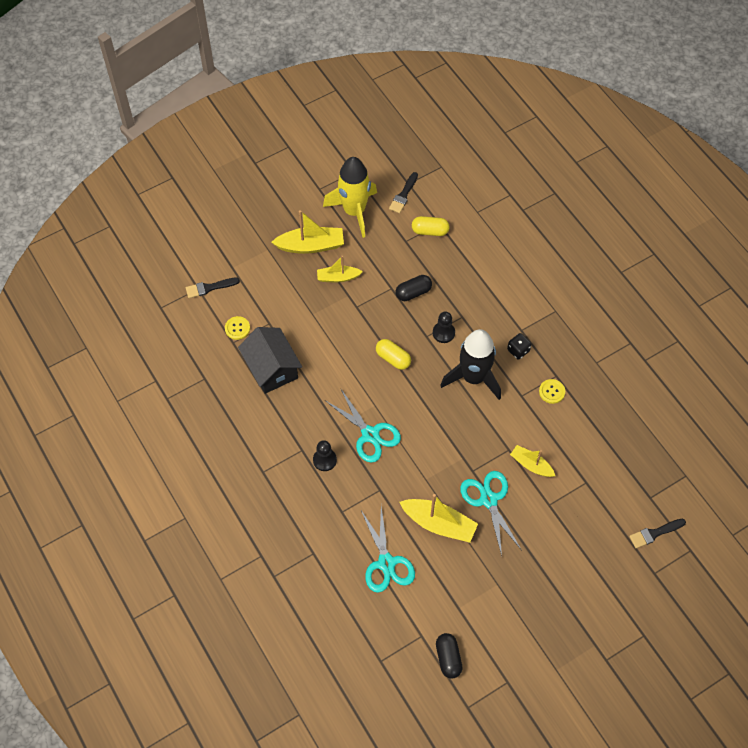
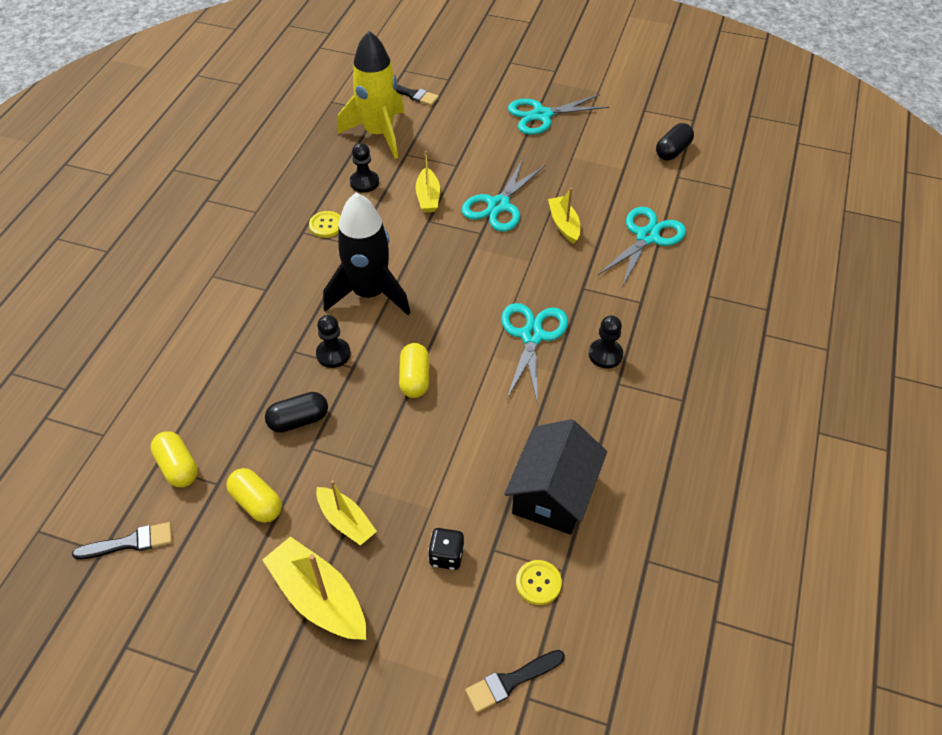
camera: 130 degrees left, 10 degrees down
black brush [186,277,240,298] -> black brush turned 120 degrees clockwise [465,650,565,713]
yellow rocket [323,157,377,238] -> yellow rocket moved to [338,31,405,159]
black capsule [395,275,432,301] -> black capsule turned 45 degrees counterclockwise [265,392,328,433]
yellow boat [400,494,478,543] -> yellow boat [548,188,580,244], size x0.63
black dice [507,333,531,360] -> black dice moved to [428,528,464,570]
none -> yellow capsule [226,468,282,523]
none -> black pawn [350,143,379,193]
none -> turquoise scissors [508,94,609,135]

